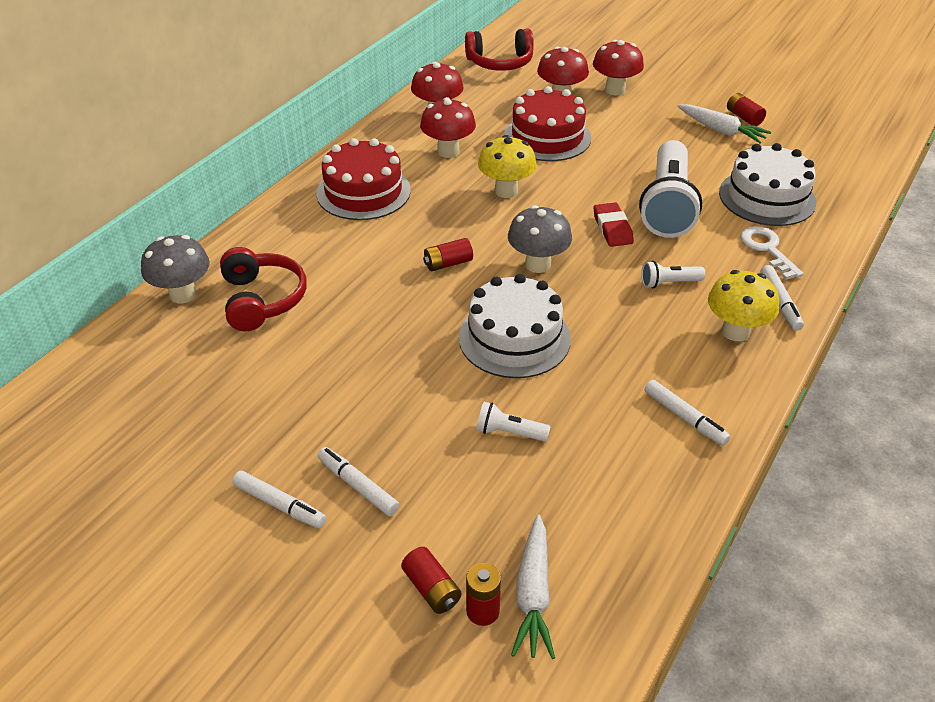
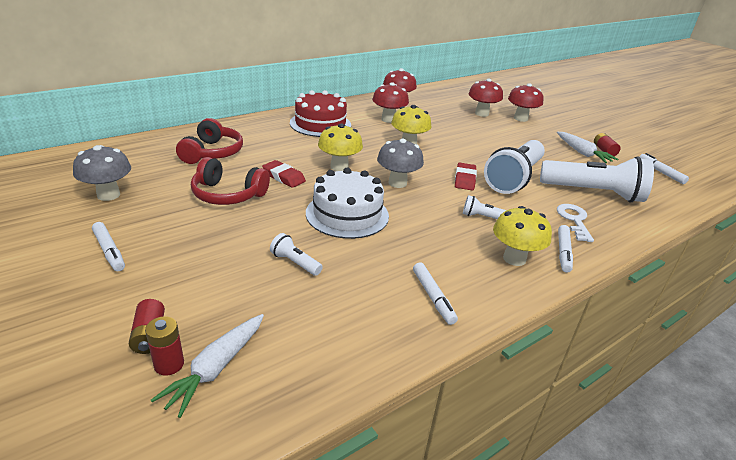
camera: 20 degrees right, 10 degrees down
grey mushroom [141,235,210,303] -> grey mushroom moved to [73,145,131,201]
white marker [318,447,400,516] -> white marker moved to [639,153,689,184]
red battery [423,238,473,271] -> yellow mushroom [318,124,363,171]
red headphones [465,28,534,71] -> red headphones moved to [191,157,270,205]
red cake [504,86,591,161] -> none
white cake [719,143,816,226] -> white flashlight [540,156,654,203]
none -> red eraser [262,160,306,188]

